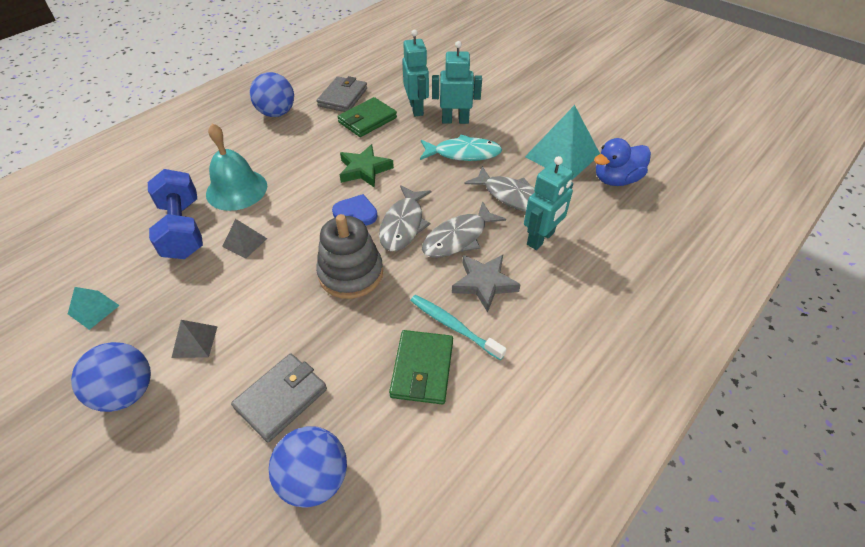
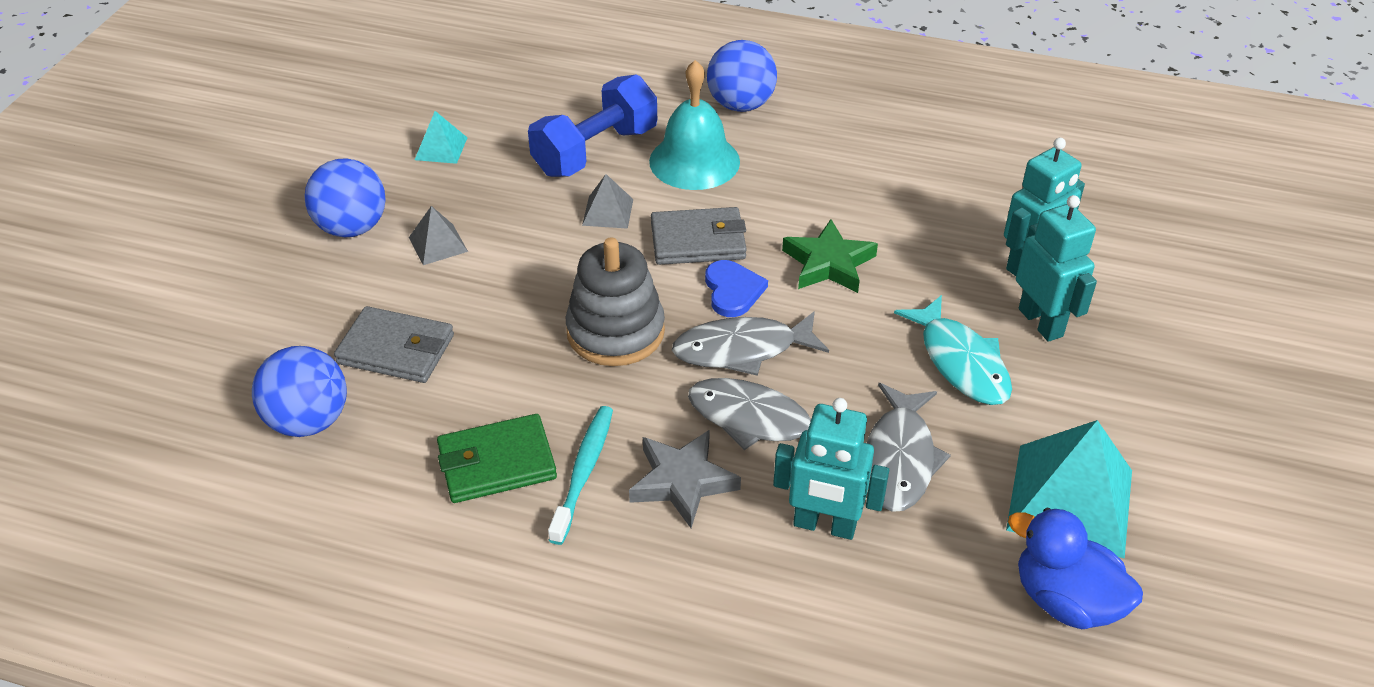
camera: 65 degrees right, 5 degrees down
blue ball [250,72,294,117] -> blue ball moved to [707,40,777,112]
grey wallet [317,76,367,112] -> grey wallet moved to [651,207,747,265]
green wallet [337,97,397,137] -> none

